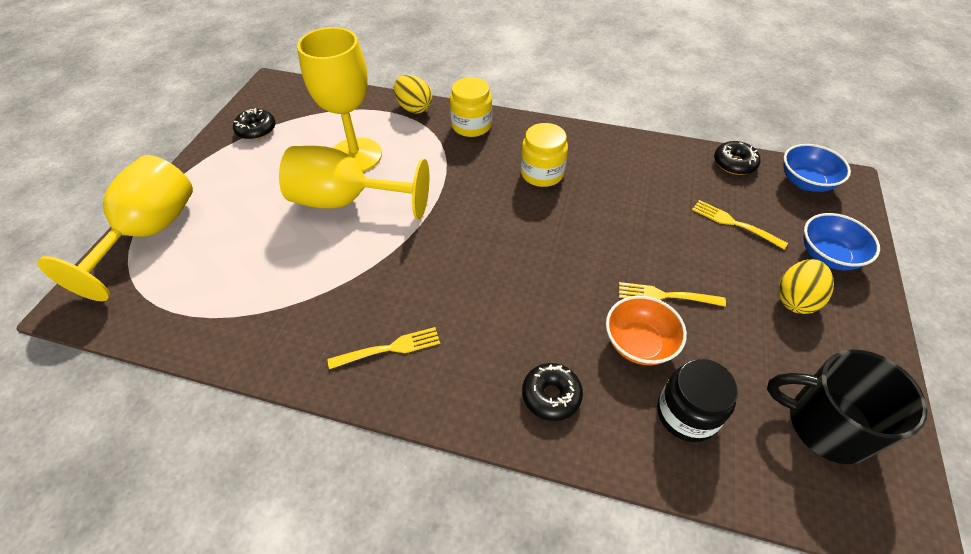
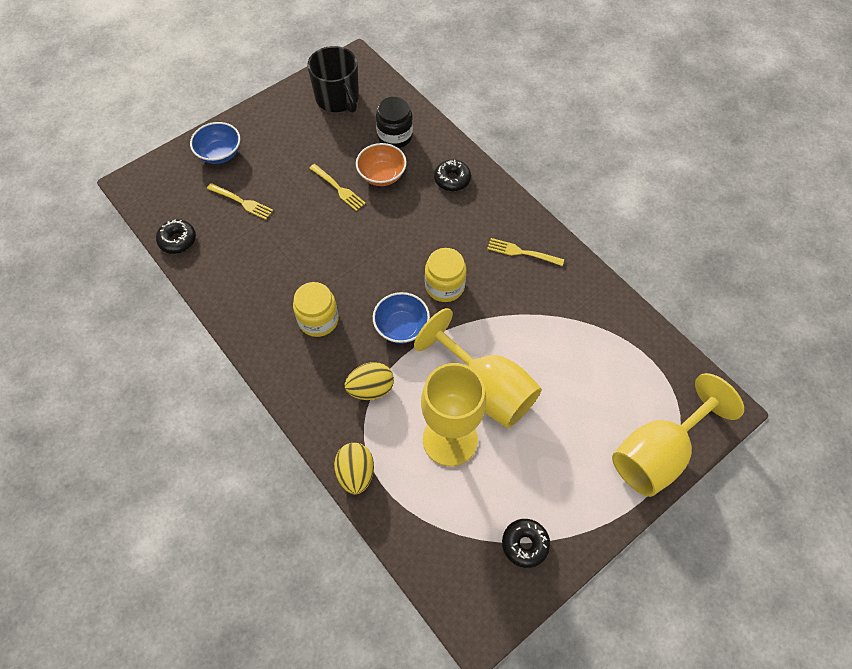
camera: 145 degrees left, 10 degrees up
yellow jar [450,77,492,137] -> yellow jar moved to [425,248,466,302]
yellow fork [692,200,788,249] -> yellow fork turned 45 degrees counterclockwise [207,183,273,220]
yellow egg [778,259,834,314] -> yellow egg moved to [345,362,394,400]
blue bowl [783,144,851,192] -> blue bowl moved to [373,292,430,344]

